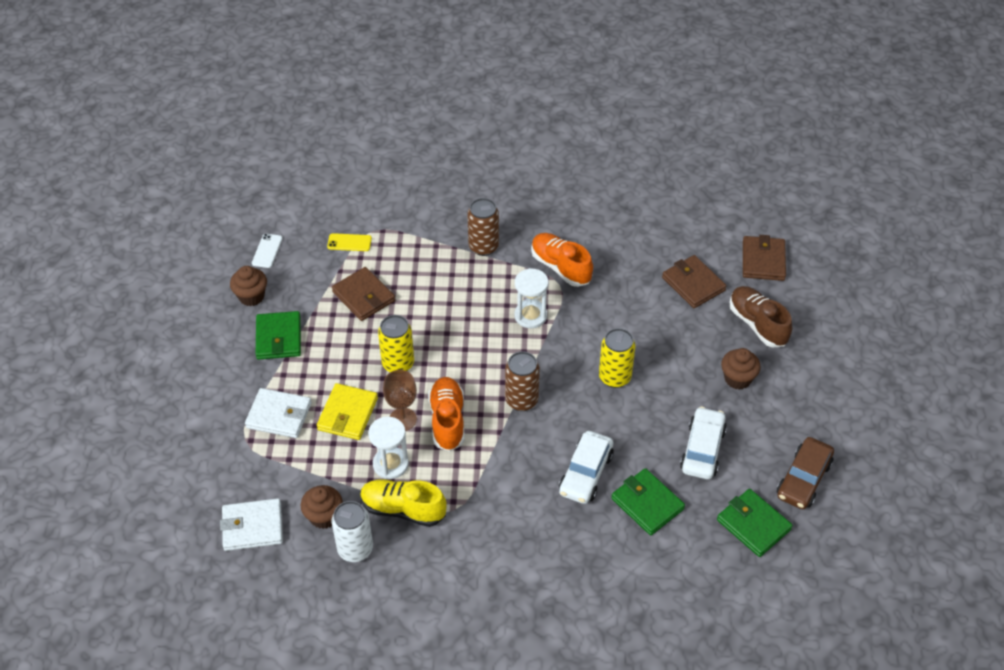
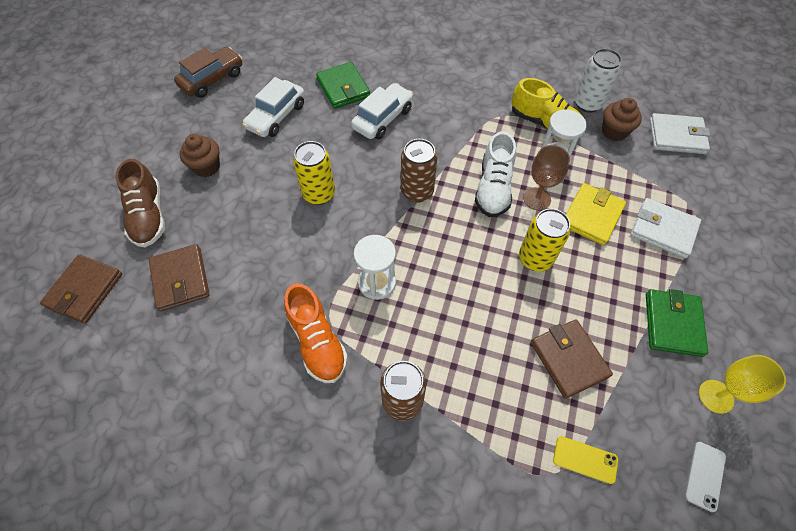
camera: 165 degrees left, 10 degrees up
brown cupcake [230,266,267,306] -> yellow goblet [699,355,786,414]
orange shoe [428,377,464,451] -> white shoe [475,131,516,217]
green wallet [717,489,793,557] -> none

